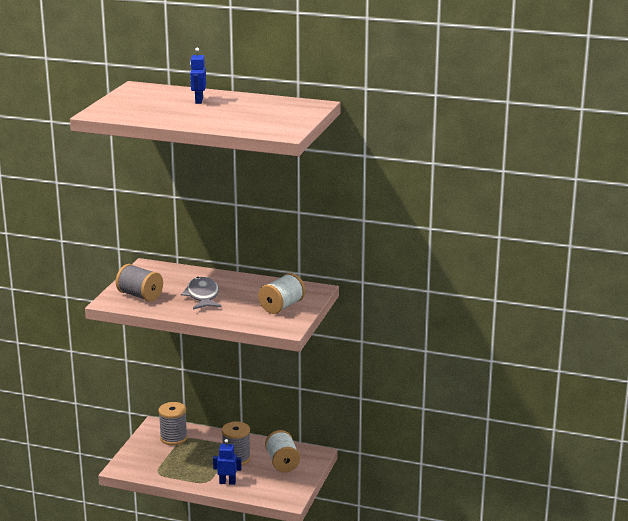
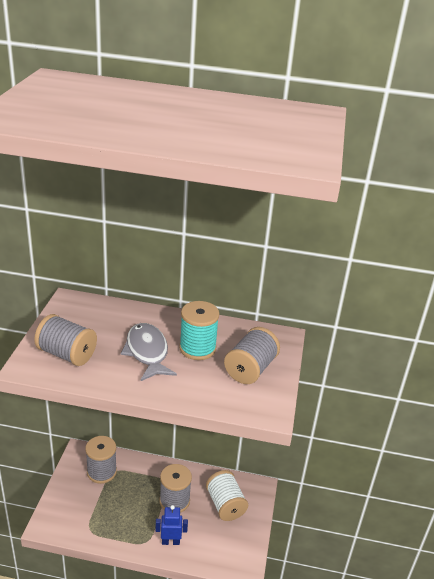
camera: 10 degrees left, 10 degrees up
blue robot [190,48,206,104] -> none
white spool [258,273,305,314] -> grey spool [224,327,280,384]
none -> turquoise spool [179,301,219,360]

